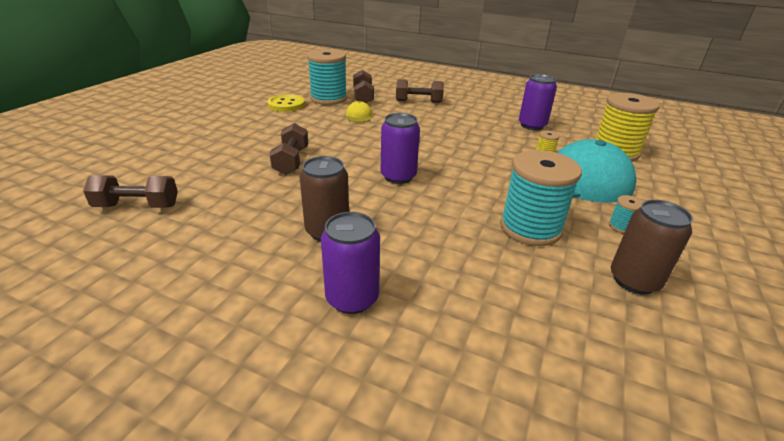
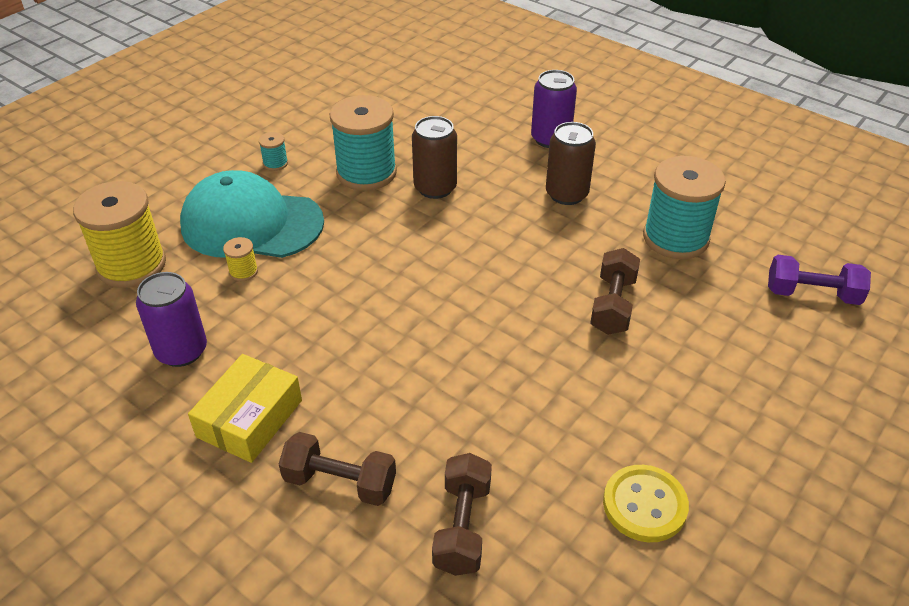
camera: 165 degrees left, 10 degrees up
brown dumbbell [83,175,178,208] -> none
turquoise spool [307,49,347,105] -> turquoise spool moved to [643,156,726,259]
yellow cap [346,101,372,123] -> none
purple can [381,113,420,184] -> none
brown can [611,200,693,295] -> brown can moved to [412,116,457,199]
none -> yellow box [188,354,302,463]
none -> purple dumbbell [768,255,871,305]

